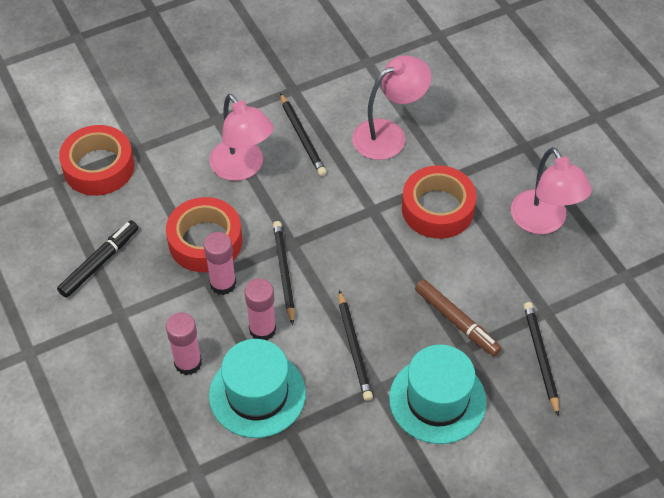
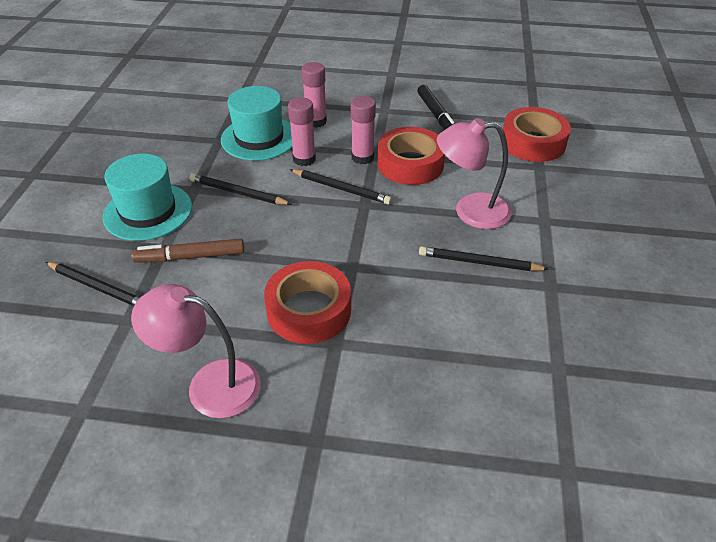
camera: 125 degrees right, 10 degrees down
pink lamp [352,55,431,160] -> none

